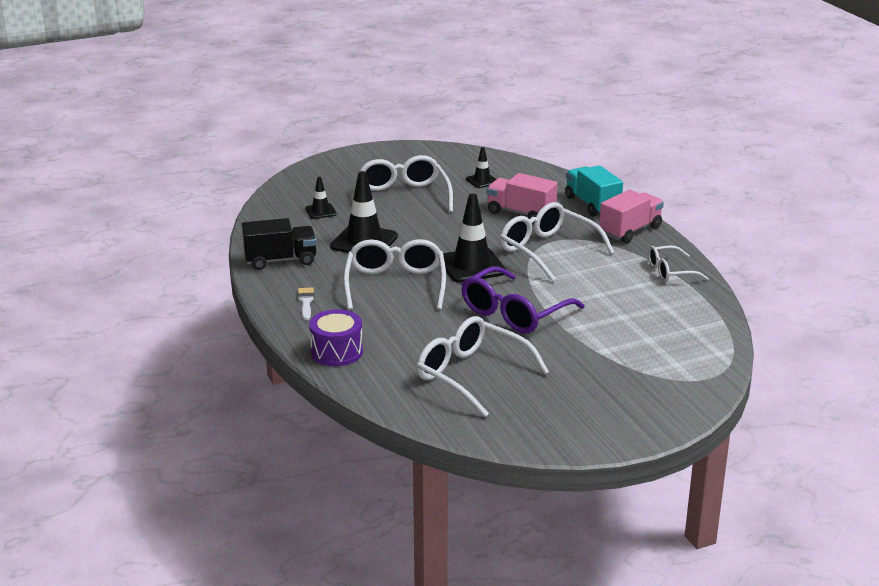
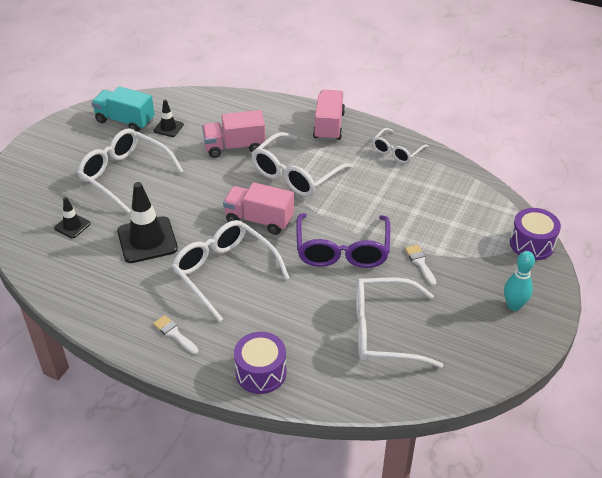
camera: 40 degrees left, 15 degrees up
black truck [242,218,317,270] -> none
black traffic cone [443,194,506,283] -> pink truck [223,182,294,235]
white glasses [500,202,614,282] -> white glasses turned 60 degrees counterclockwise [252,132,353,197]
turquoise truck [565,165,623,216] -> turquoise truck moved to [91,86,155,132]
none -> white brush [405,245,437,286]
none -> turquoise bowling pin [504,251,535,311]
none -> purple drum [510,208,561,260]

